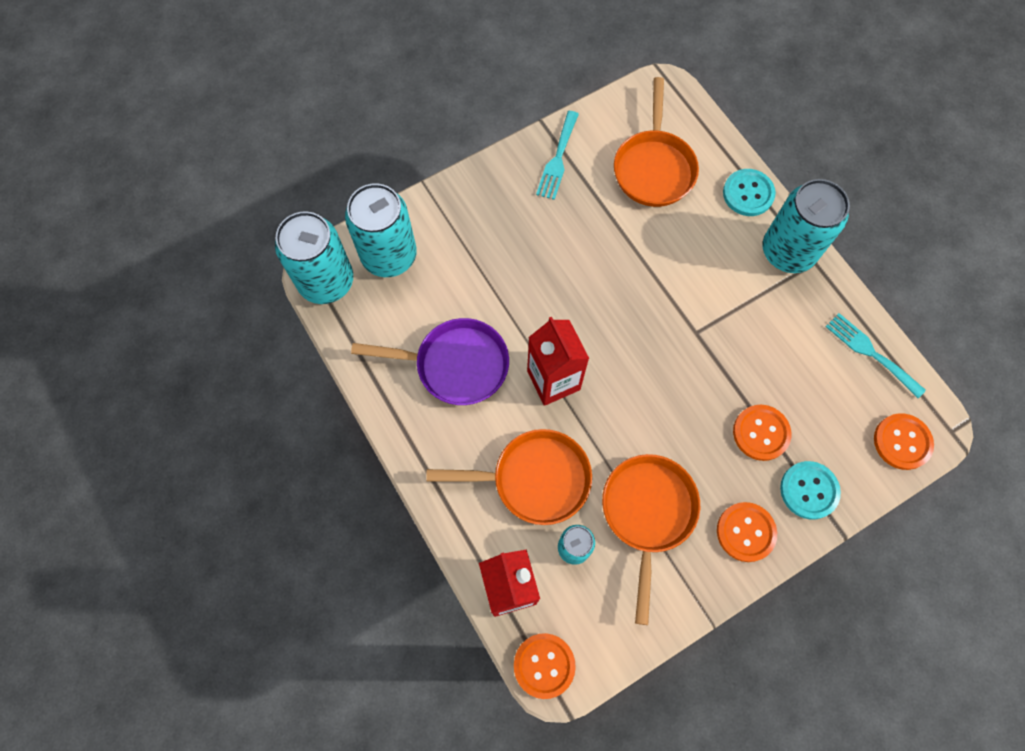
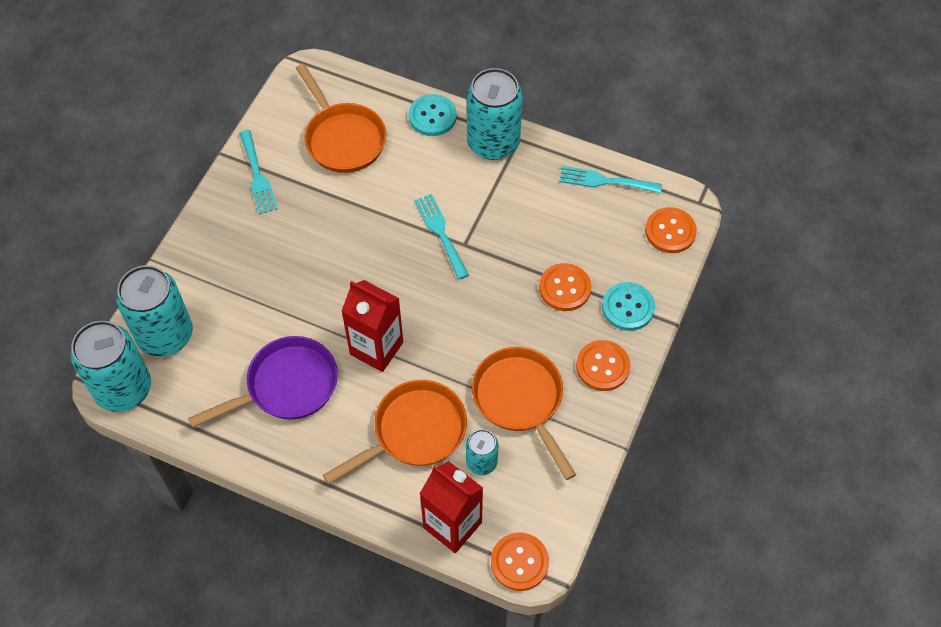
camera: 35 degrees left, 10 degrees down
none -> turquoise fork [414,194,469,279]

